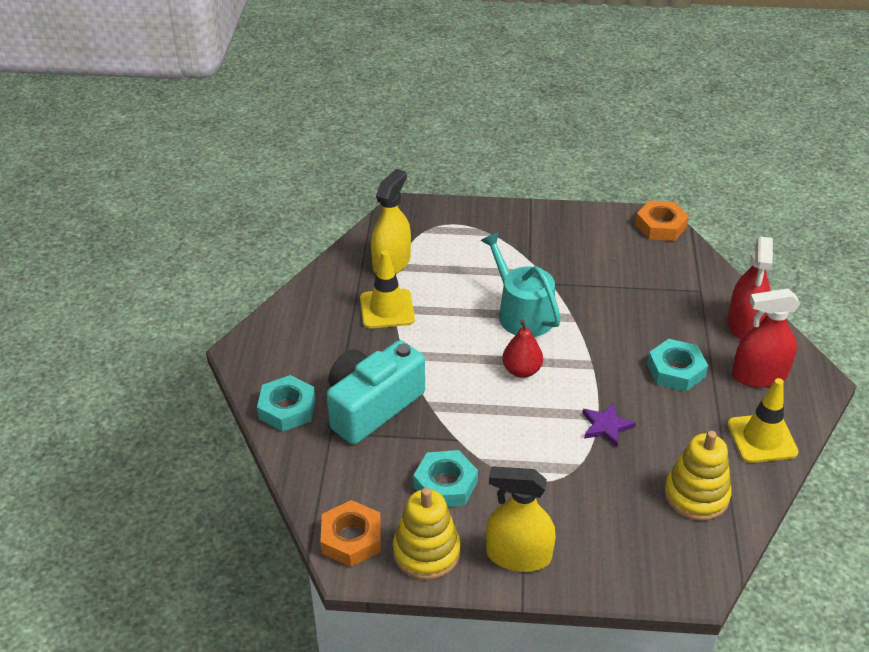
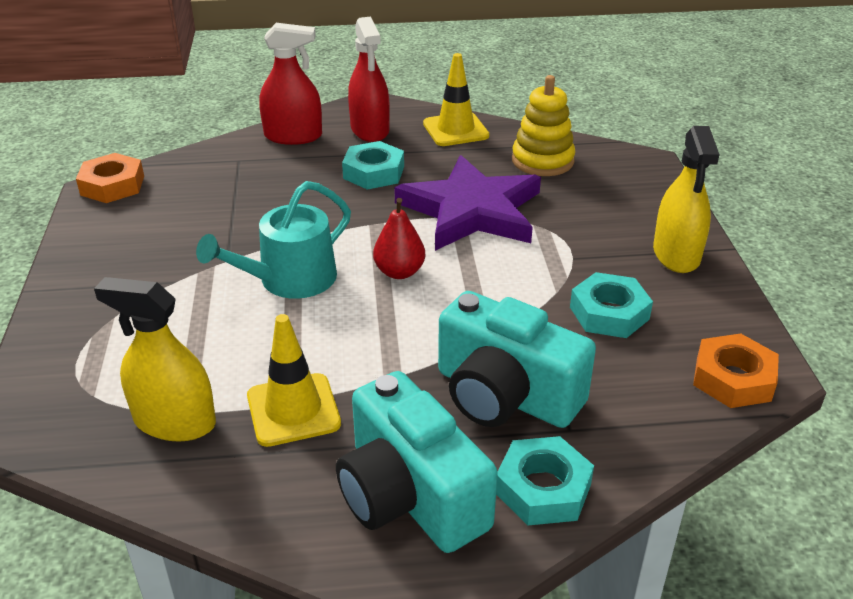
camera: 100 degrees left, 5 degrees down
yellow stacking toy [393,488,461,580] -> none
purple star [583,403,636,447] -> purple star [394,155,541,251], size x2.47
none -> turquoise camera [336,371,498,553]

